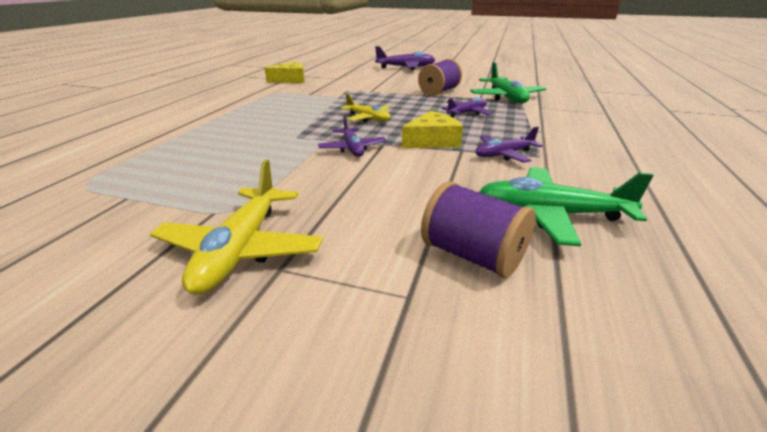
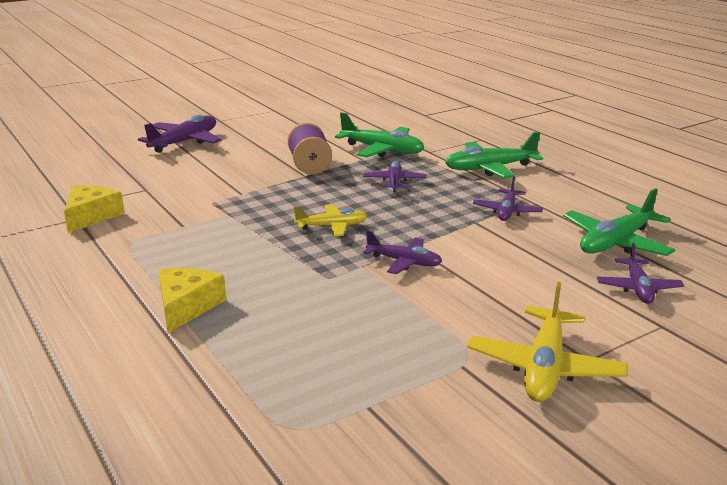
camera: 50 degrees left, 5 degrees down
yellow plane [150,160,323,295] -> yellow plane turned 60 degrees clockwise [467,282,628,402]
yellow cheese [402,111,463,148] -> yellow cheese moved to [159,268,226,333]
purple spool [421,181,535,278] -> purple plane [597,243,684,304]
none -> green plane [445,132,543,178]

